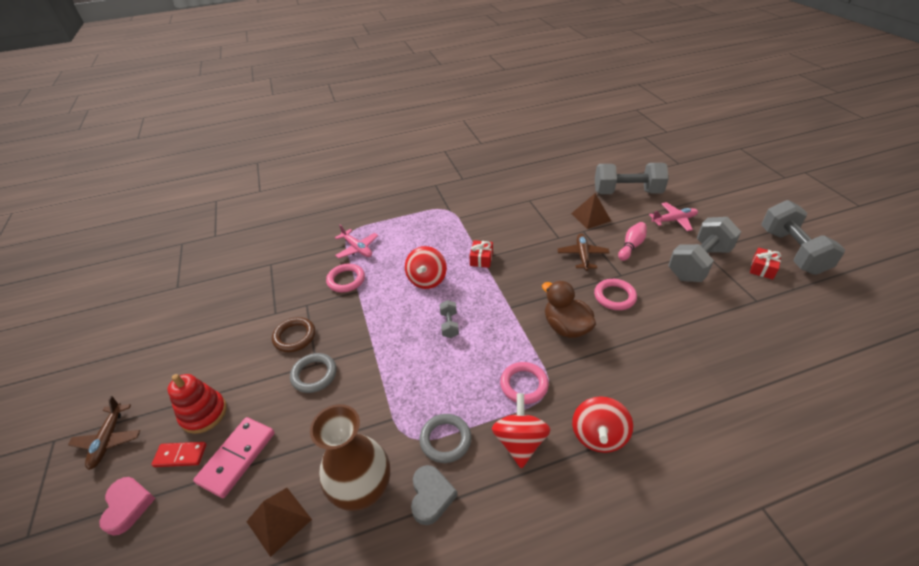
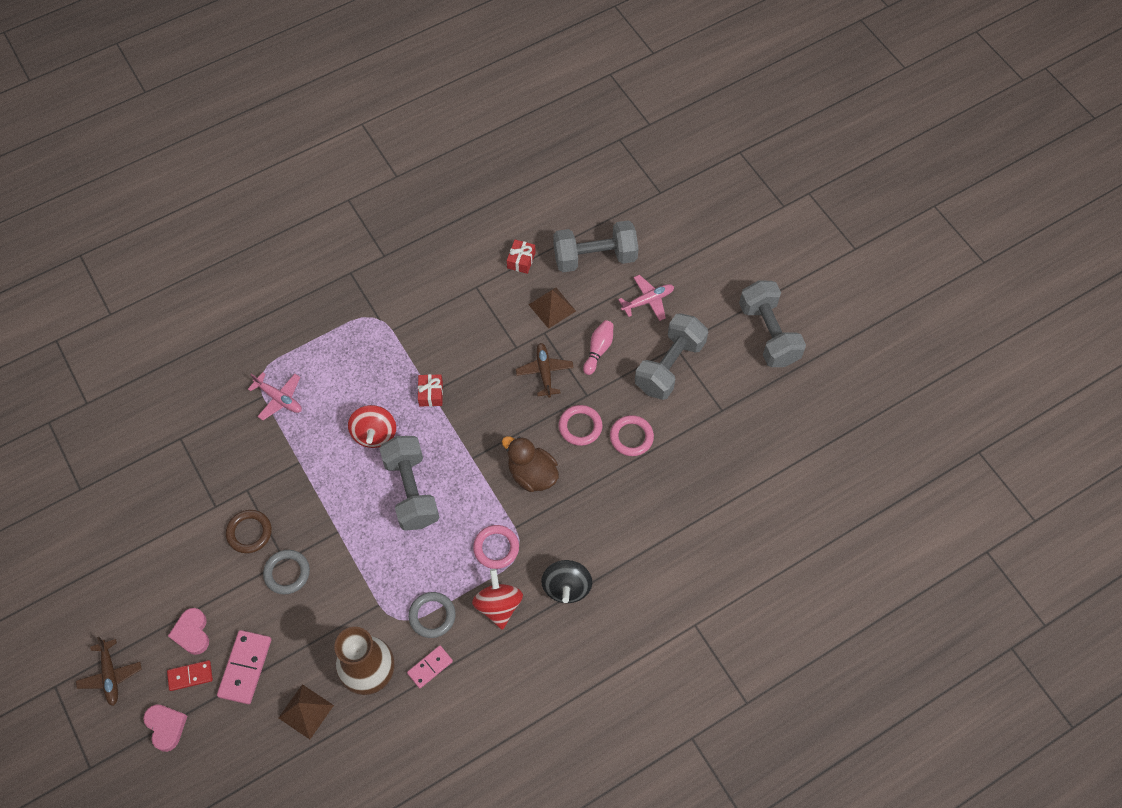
camera: 15 degrees left, 20 degrees up
red stacking toy [167,374,227,434] -> pink heart [168,608,209,655]
pink ring [326,264,365,292] -> pink ring moved to [610,415,654,456]
grey heart [411,465,458,525] -> pink domino [407,645,453,688]
grey dumbbell [440,300,459,338] -> grey dumbbell [379,436,439,531], size x2.27
red spinning top [572,396,633,453] -> black spinning top [541,560,592,603]
red gift [750,248,781,279] -> red gift moved to [507,240,536,274]

